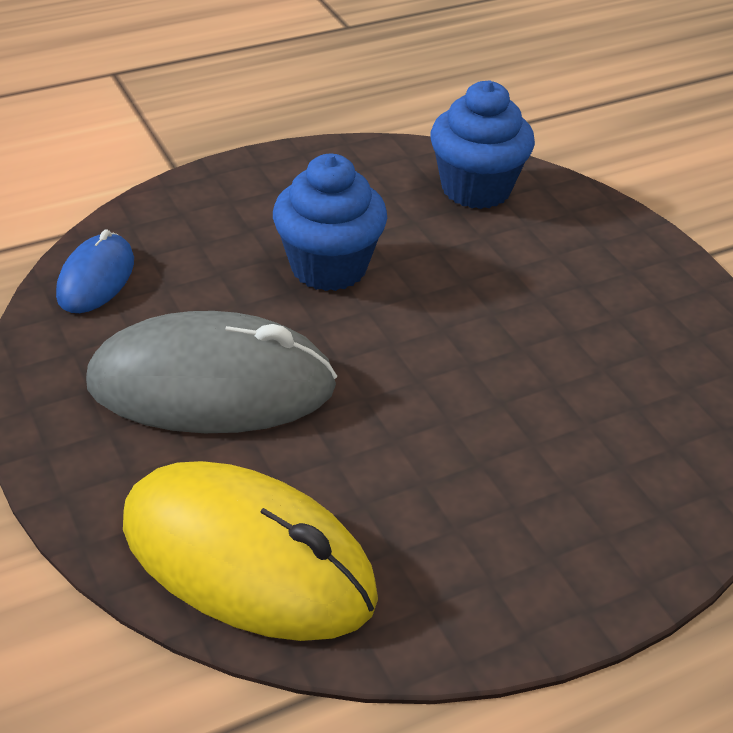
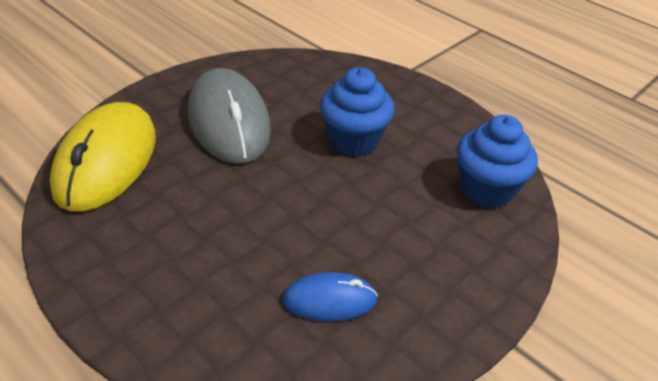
camera: 70 degrees right, 0 degrees up
blue mouse [56,229,134,313] -> blue mouse moved to [282,272,378,322]

